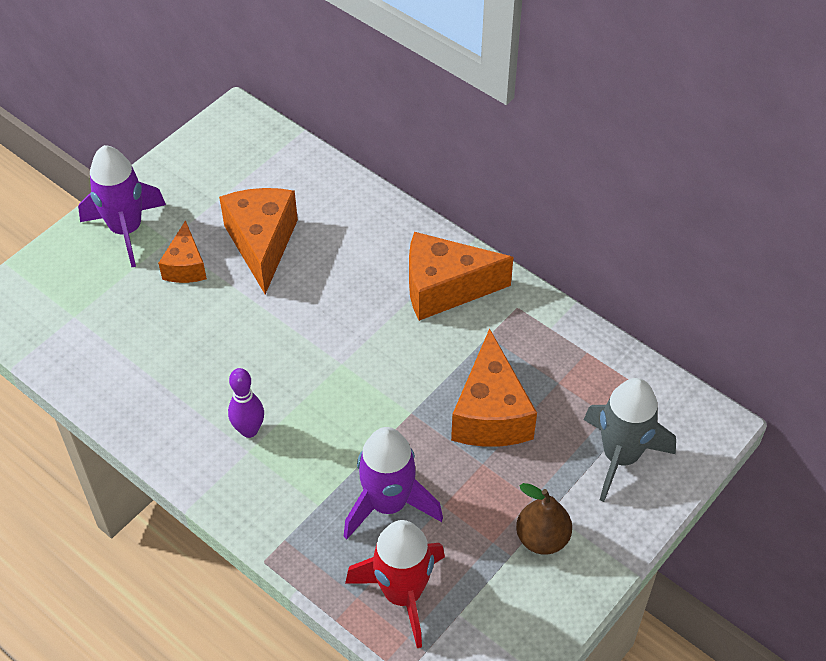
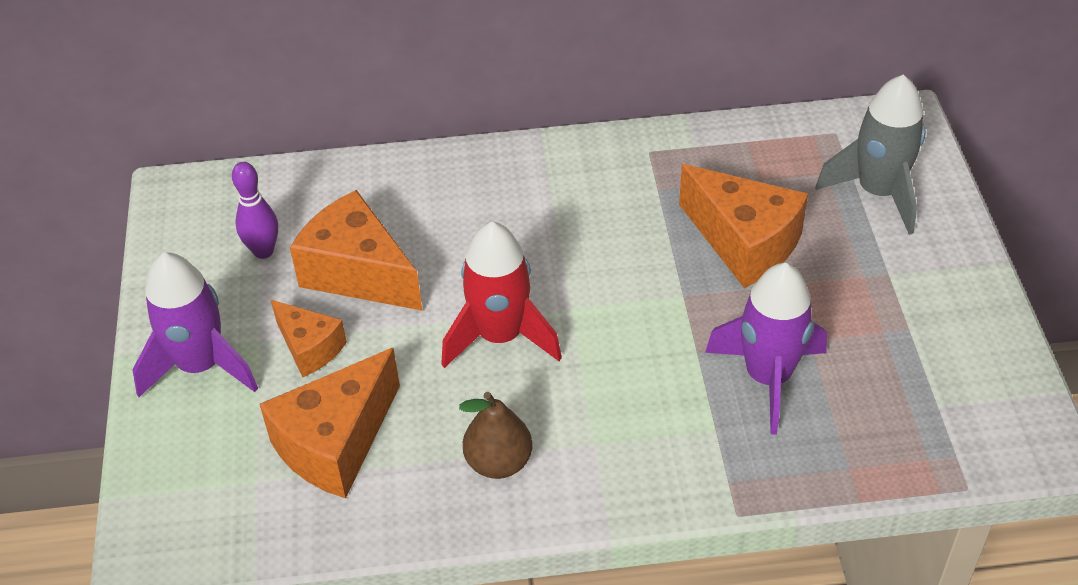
camera: 45 degrees left, 5 degrees down
purple bowling pin [228,368,264,438] -> purple bowling pin moved to [232,162,278,259]
red rocket [345,520,445,648] -> red rocket moved to [441,222,562,368]
orange cheese [409,232,513,321] -> orange cheese moved to [259,348,400,499]
brown pear [516,483,572,555] -> brown pear moved to [459,392,533,479]

